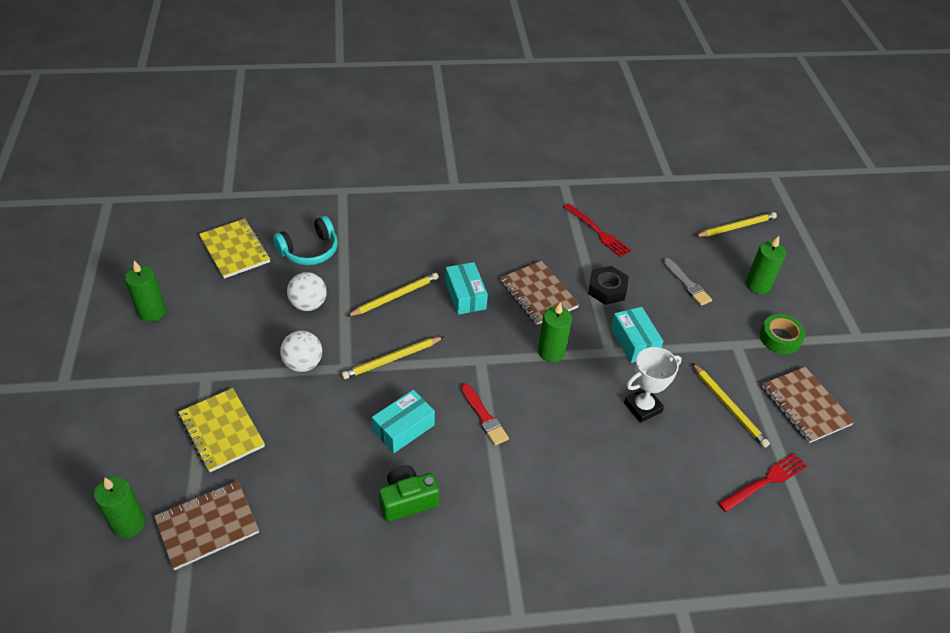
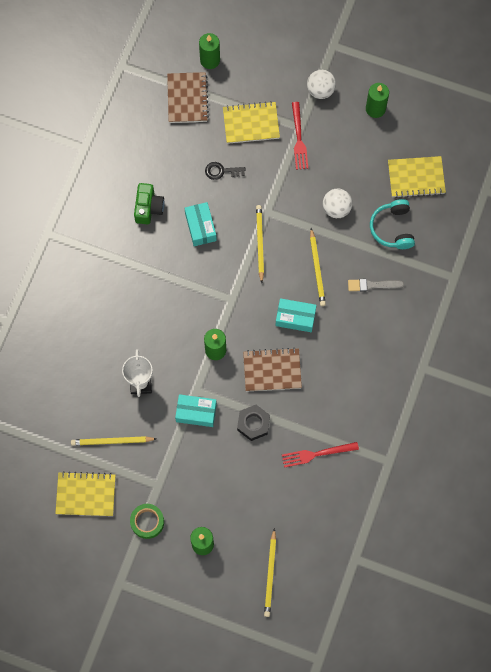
camera: 120 degrees right, 25 degrees up
white ball [280,331,322,372] -> white ball moved to [307,70,336,99]
red brush [461,384,509,446] -> none
grey brush [663,258,712,306] -> grey brush moved to [348,279,404,292]
red fork [718,453,808,512] -> red fork moved to [292,102,308,170]
brown notebook [762,367,854,443] -> yellow notebook [55,471,116,516]
none -> black key [205,162,246,180]

